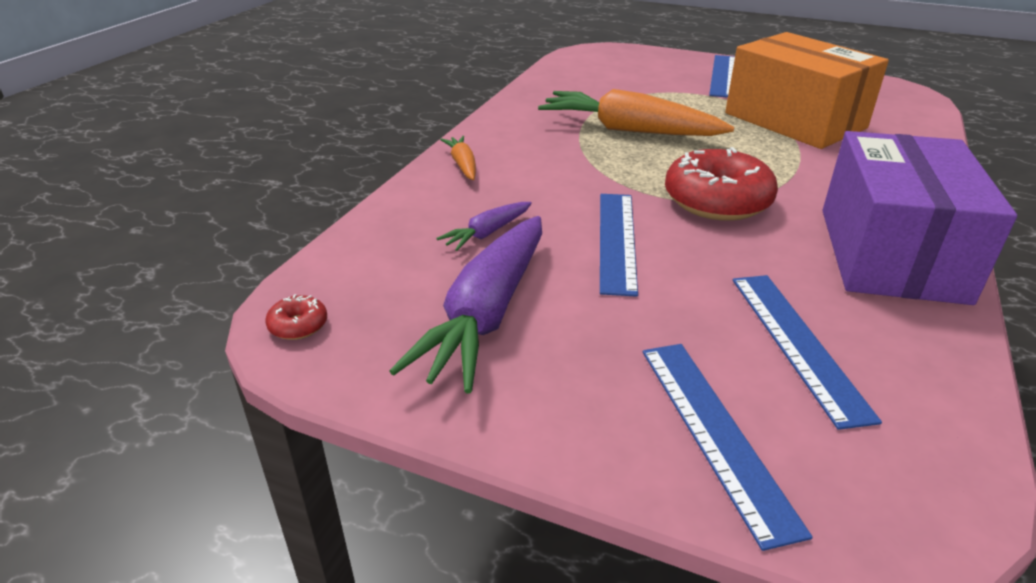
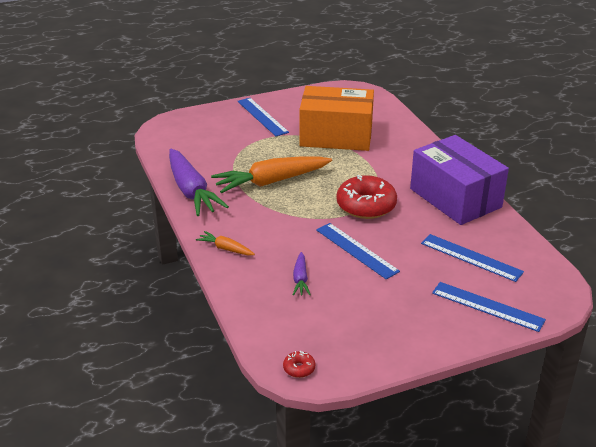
camera: 45 degrees left, 0 degrees up
purple carrot [390,216,542,393] -> purple carrot moved to [169,149,229,216]

